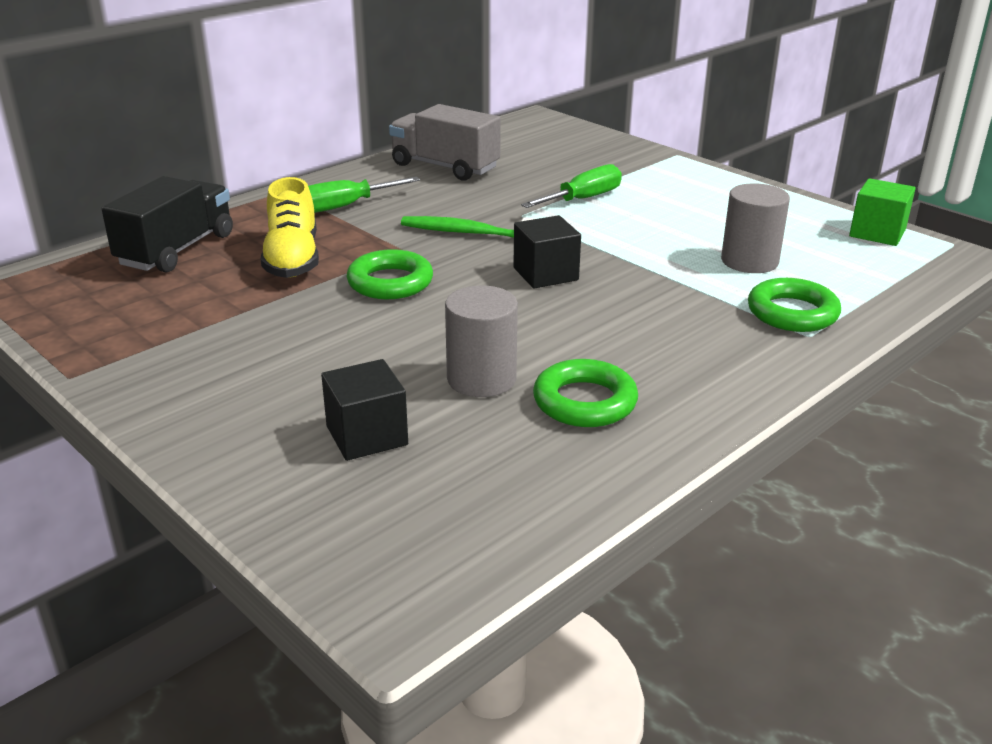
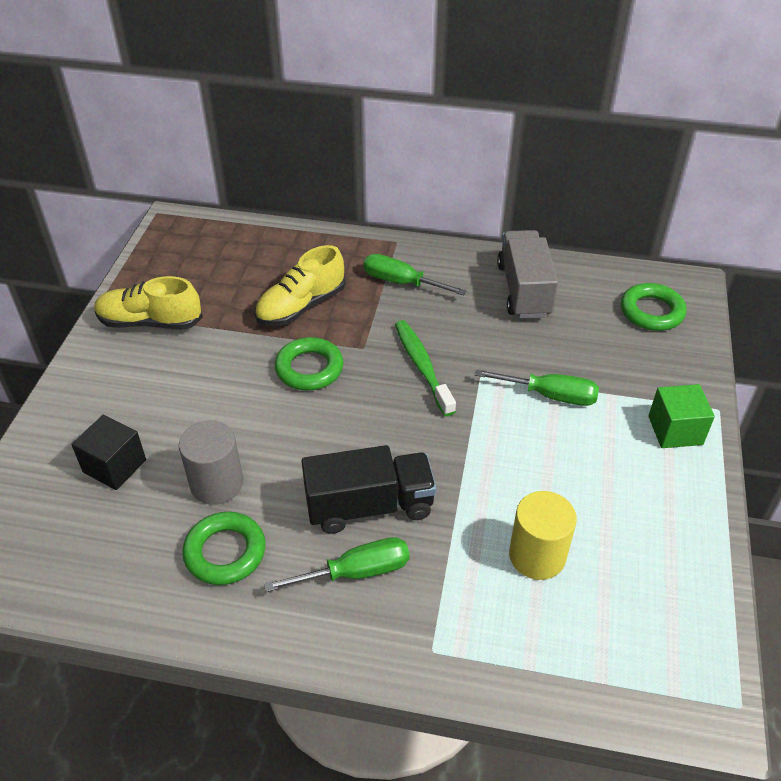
camera: 55 degrees right, 15 degrees up
black truck [102,176,233,273] -> black truck moved to [301,445,436,534]
black cube [513,215,581,288] -> none
grey cylinder [721,183,790,273] -> yellow cylinder [509,491,577,580]
green ring [748,278,841,332] -> green ring moved to [621,283,687,331]
green cube [849,178,916,246] -> green cube moved to [648,384,715,448]
none -> yellow shoe [94,276,203,329]
none -> green screwdriver [264,537,410,592]

